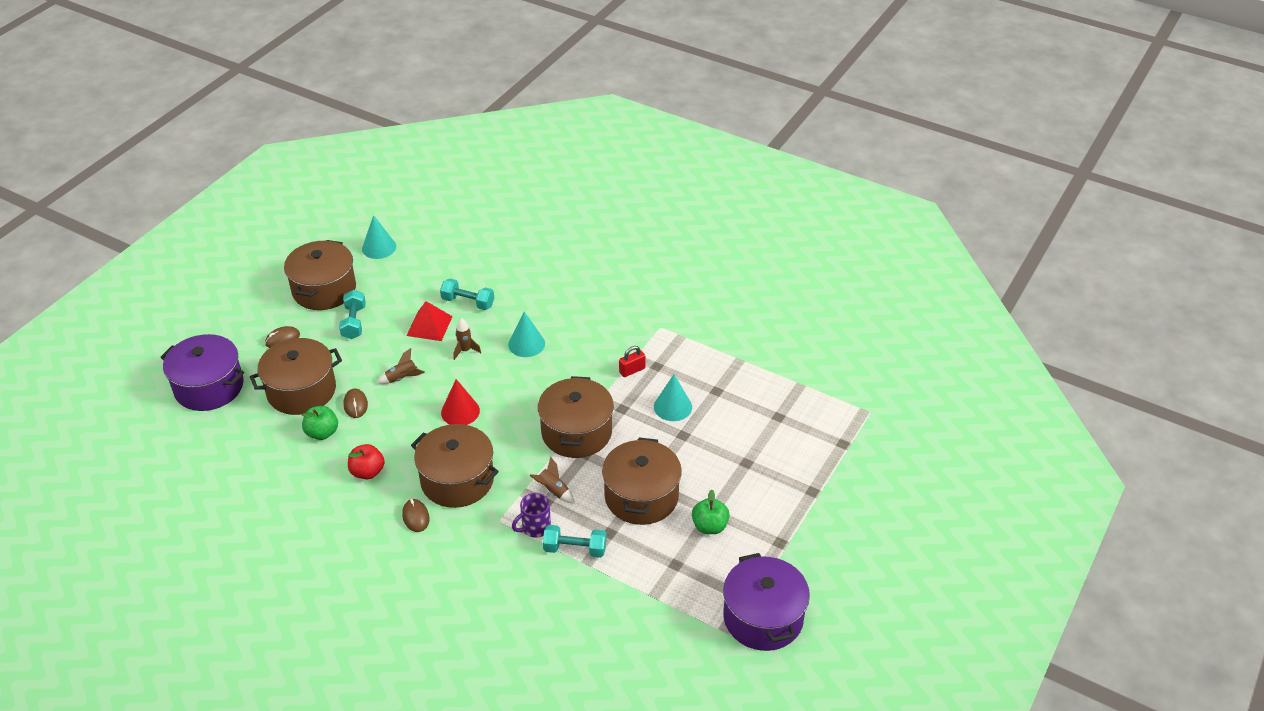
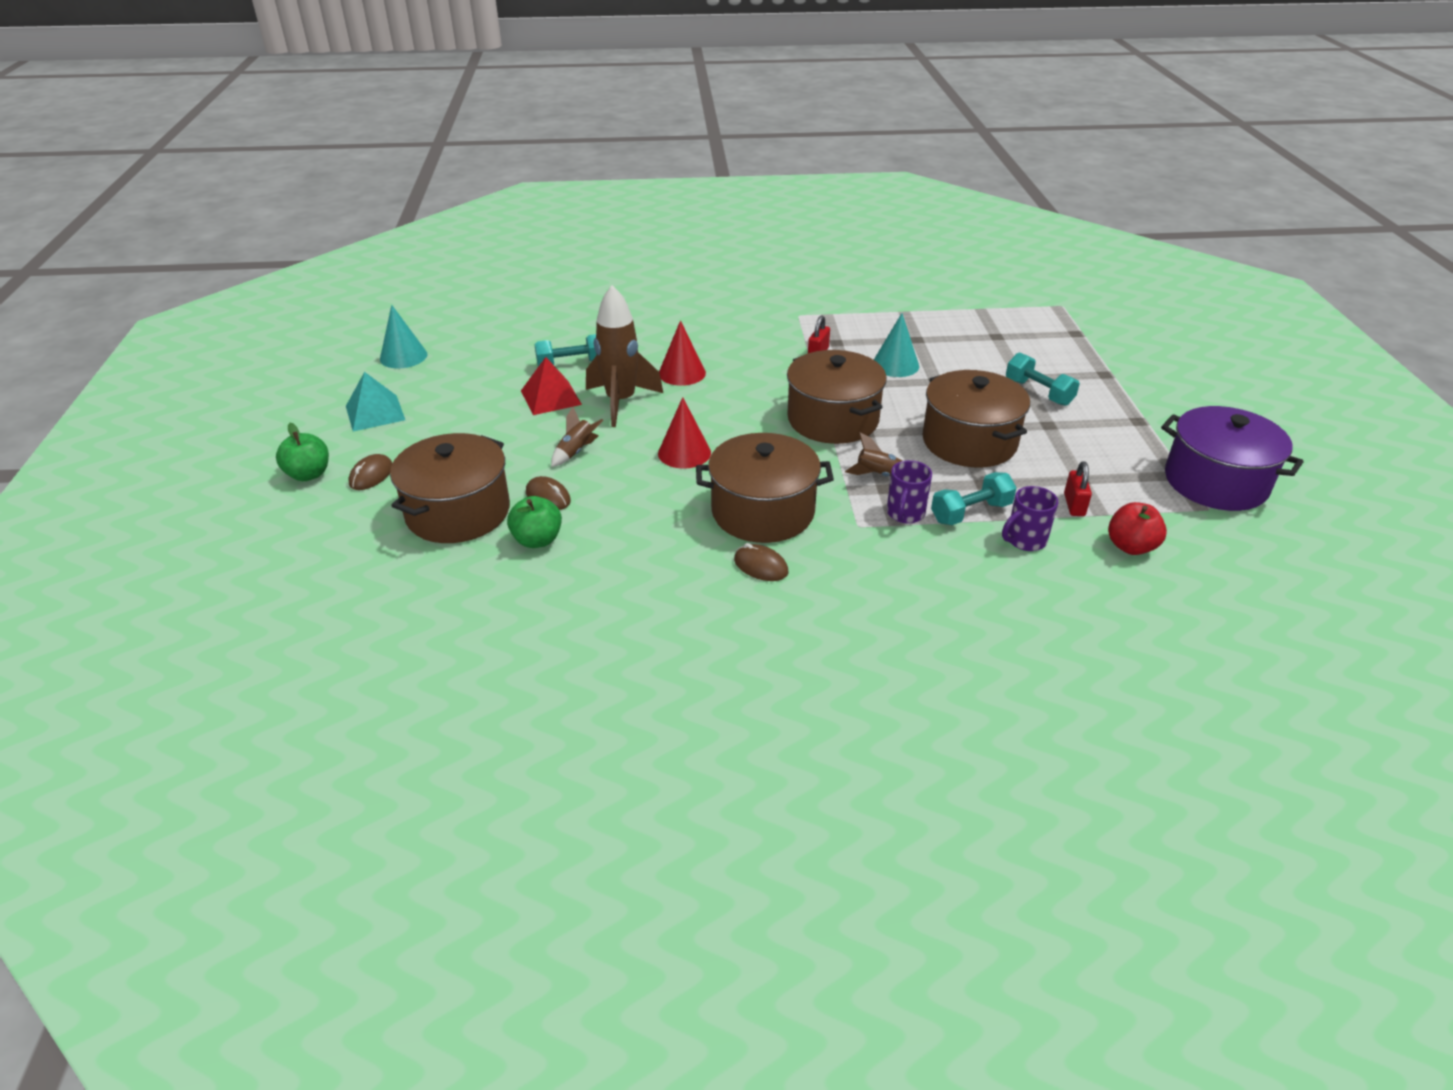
camera: 35 degrees left, 5 degrees down
purple pot [160,334,244,411] -> none
brown pot [284,240,356,310] -> turquoise pyramid [346,372,405,432]
turquoise dumbbell [339,290,366,339] -> turquoise dumbbell moved to [1006,352,1080,406]
red apple [348,444,385,480] -> red apple moved to [1108,502,1167,555]
brown rocket [454,318,481,360] -> brown rocket [586,285,663,427], size x2.09
turquoise cone [508,311,545,357] -> red cone [659,320,706,386]
green apple [692,490,730,534] -> green apple moved to [276,423,329,481]
none -> purple mug [1002,486,1058,551]
none -> red padlock [1064,462,1092,516]

